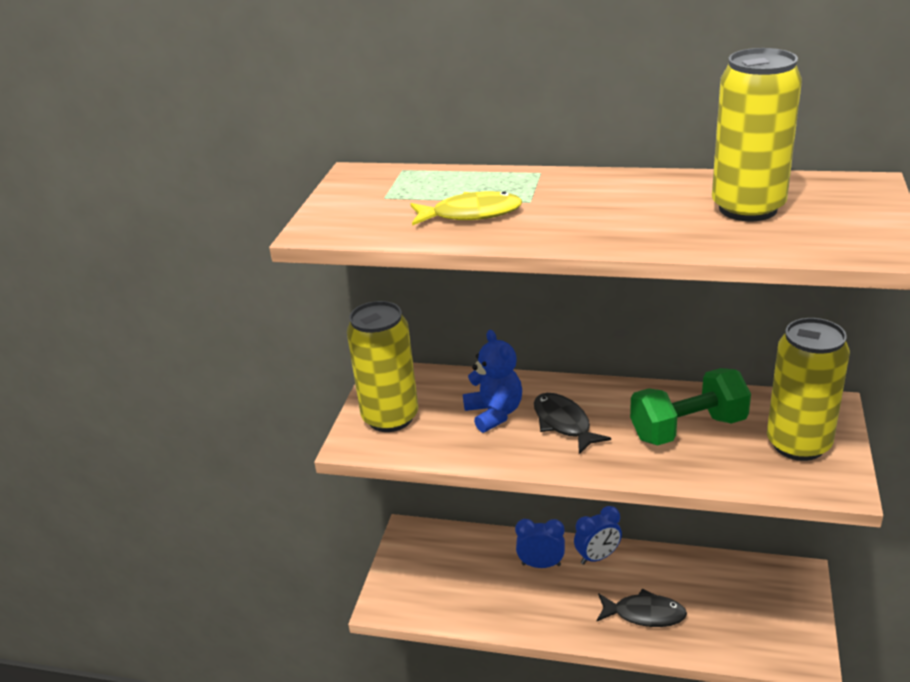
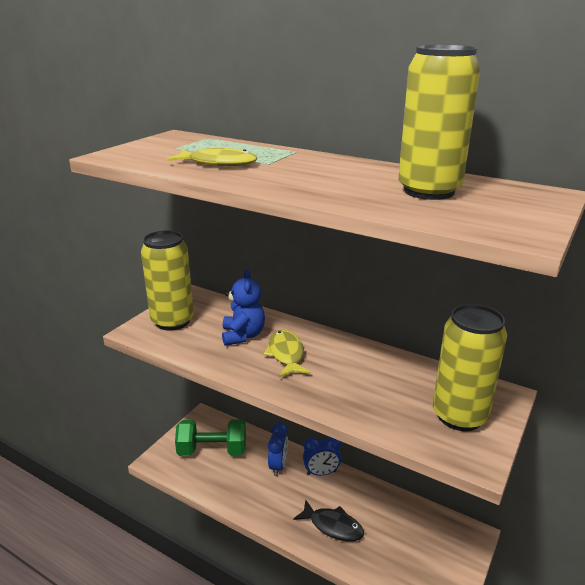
camera: 15 degrees right, 5 degrees down
blue clock [515,519,565,568] -> blue clock turned 75 degrees clockwise [268,423,288,476]
black fish [534,393,611,454] -> yellow fish [263,330,311,377]
green dumbbell [630,368,751,445] -> green dumbbell moved to [175,419,246,456]

